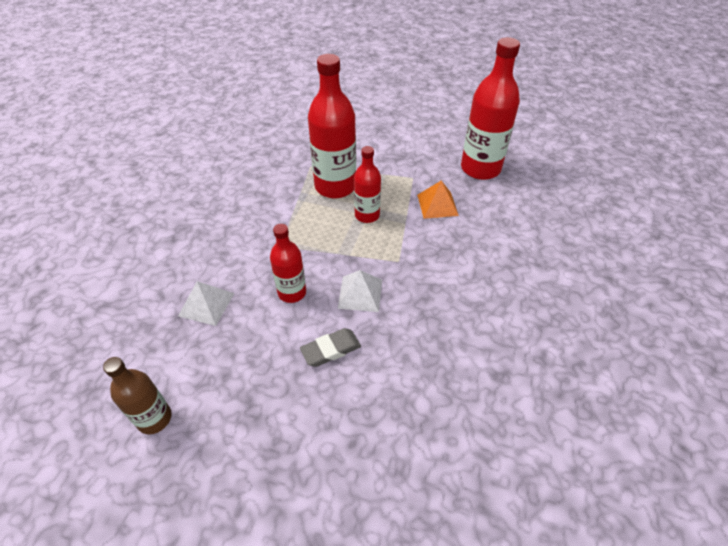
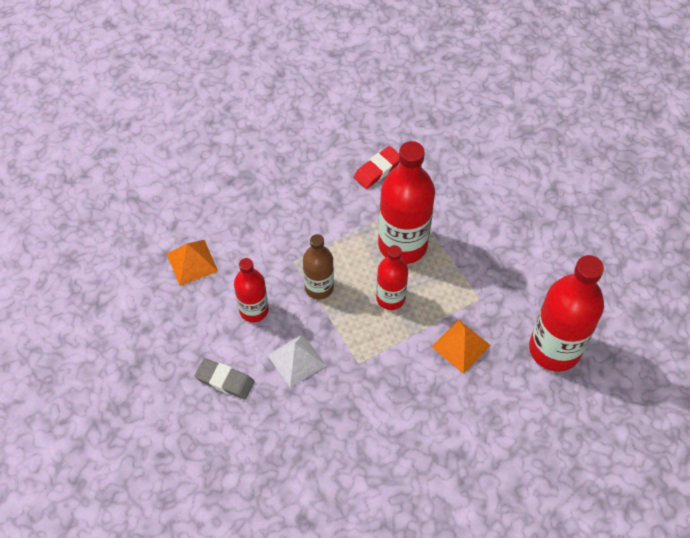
camera: 50 degrees right, 10 degrees up
brown bottle [103,357,172,434] -> brown bottle moved to [303,234,334,300]
white pyramid [178,281,235,326] -> orange pyramid [167,240,218,286]
none -> red eraser [354,146,400,189]

